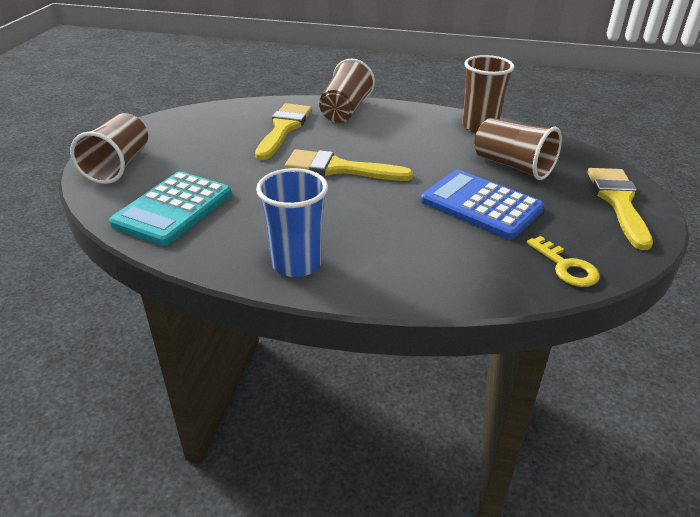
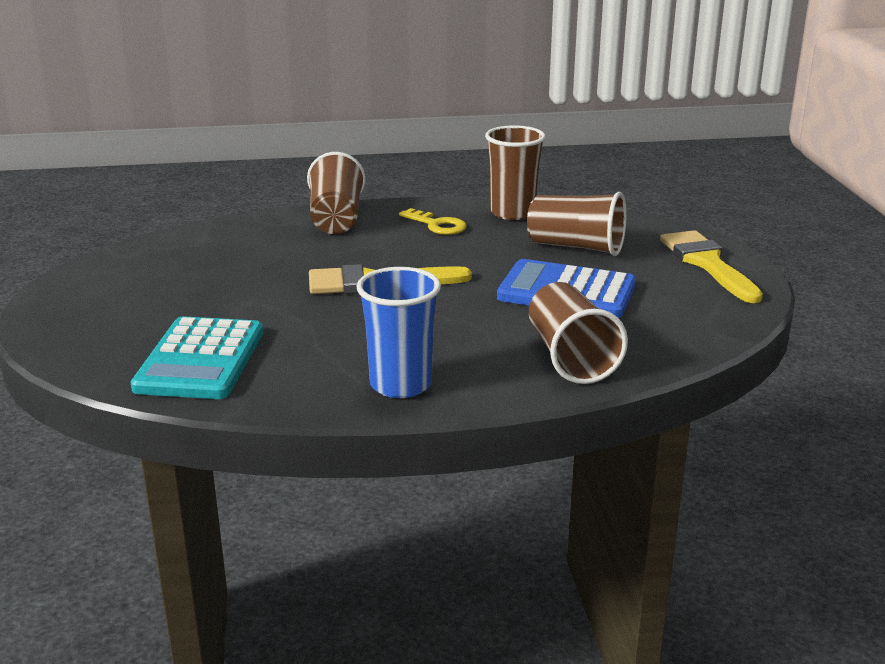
camera: 20 degrees left, 10 degrees down
brown cup [70,113,148,184] -> brown cup moved to [529,282,628,384]
yellow brush [255,103,312,160] -> none
yellow key [527,236,600,287] -> yellow key moved to [399,208,467,235]

